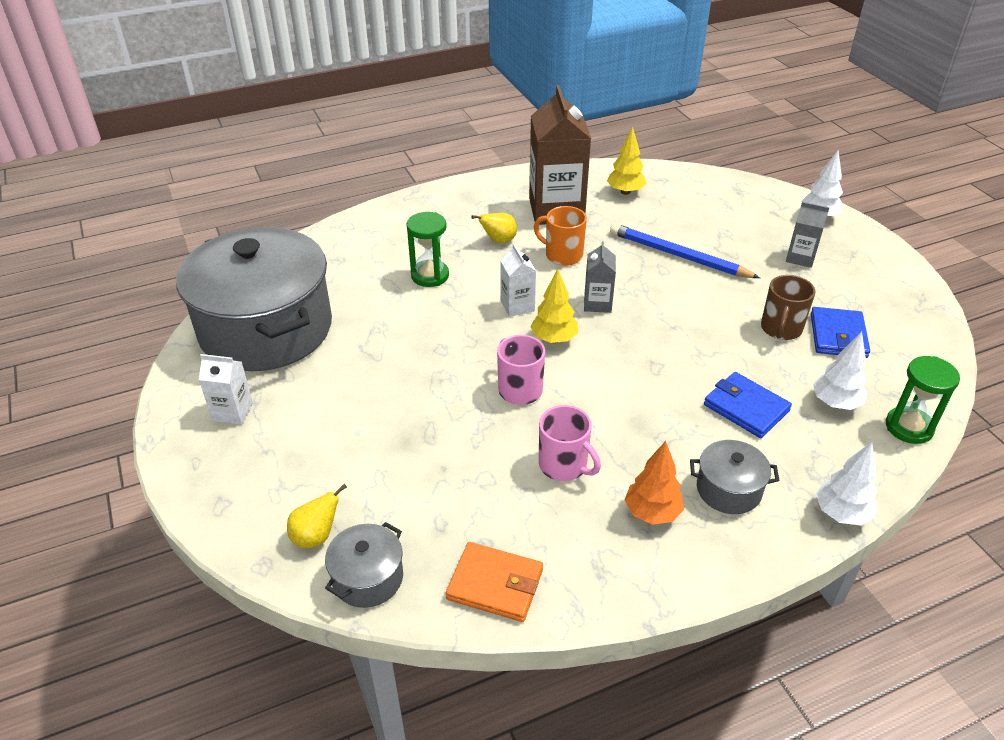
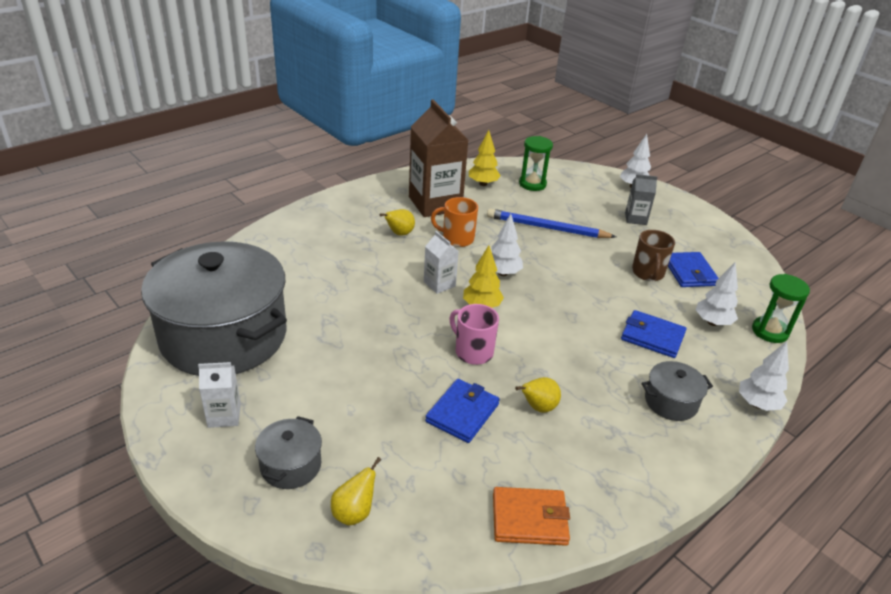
camera: 20 degrees left, 5 degrees down
grey pot [325,522,403,608] -> grey pot moved to [255,416,322,489]
green hourglass [406,212,449,287] -> green hourglass moved to [519,136,553,191]
pink mug [539,405,601,481] -> yellow pear [515,377,561,413]
grey carton [584,241,616,313] -> white tree [492,214,523,276]
orange tree [625,441,684,525] -> none
none -> blue wallet [425,379,500,443]

